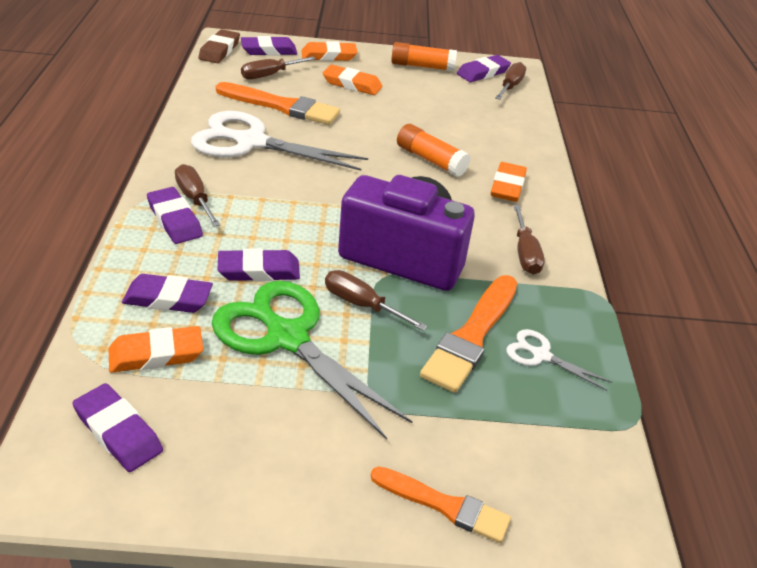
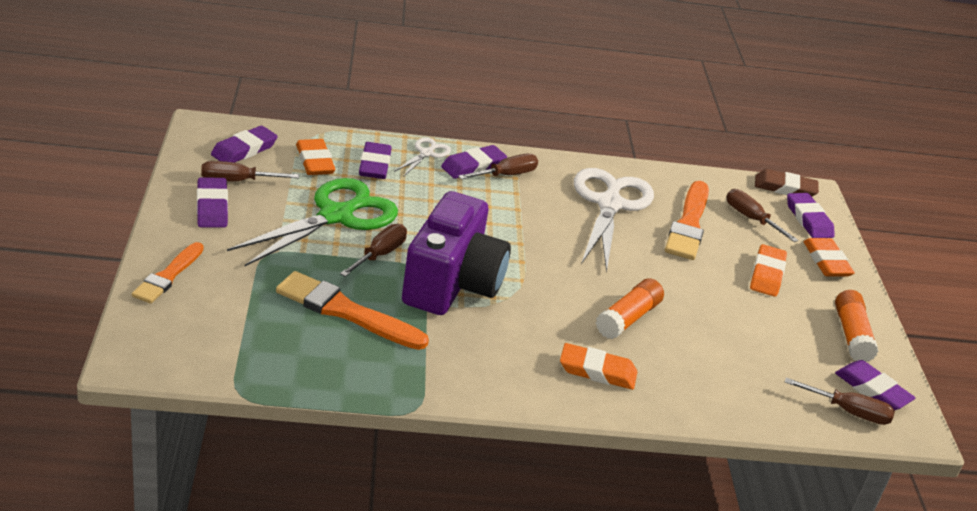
camera: 85 degrees right, 5 degrees down
purple eraser [217,249,300,281] -> purple eraser moved to [197,177,228,228]
white scissors [506,329,612,391] -> white scissors moved to [394,138,451,177]
brown screwdriver [513,205,545,275] -> brown screwdriver moved to [201,161,299,181]

